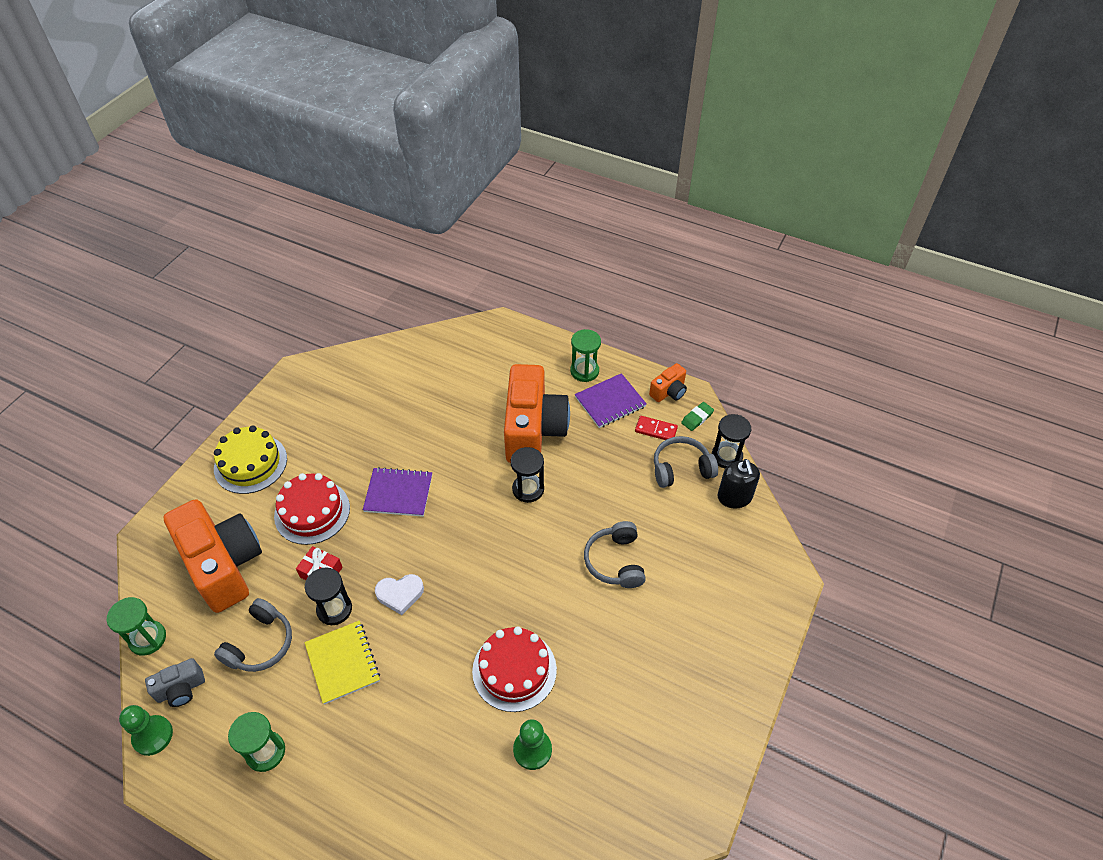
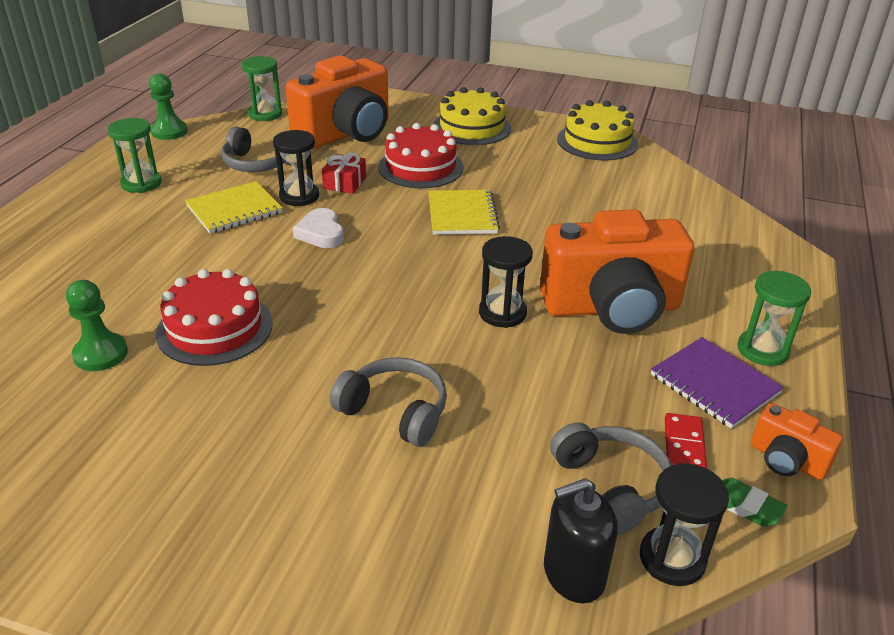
camera: 80 degrees right, 15 degrees down
grey camera [145,658,205,707] -> none
purple notebook [363,467,432,517] -> yellow notebook [428,190,500,235]
grey headphones [584,521,646,588] -> grey headphones turned 45 degrees clockwise [330,357,447,447]
none -> yellow cake [557,100,638,161]

